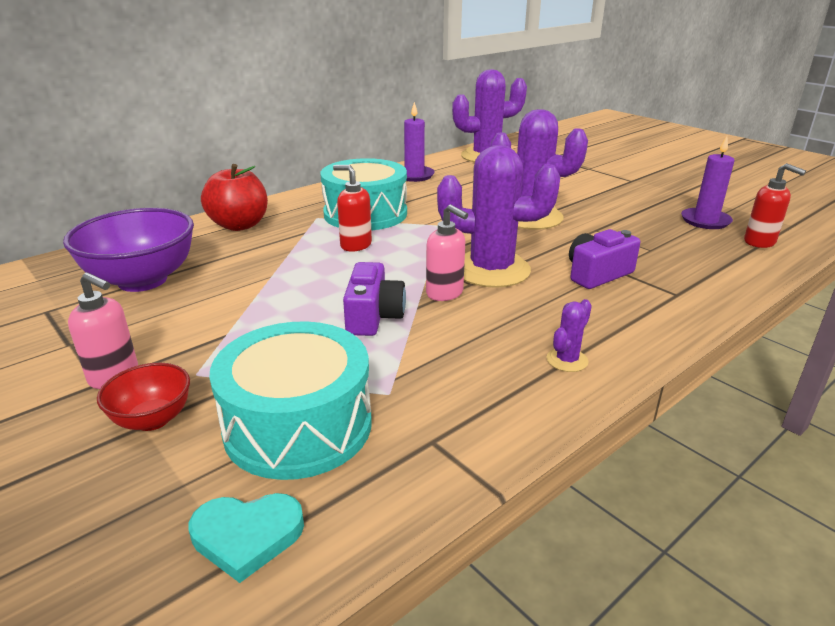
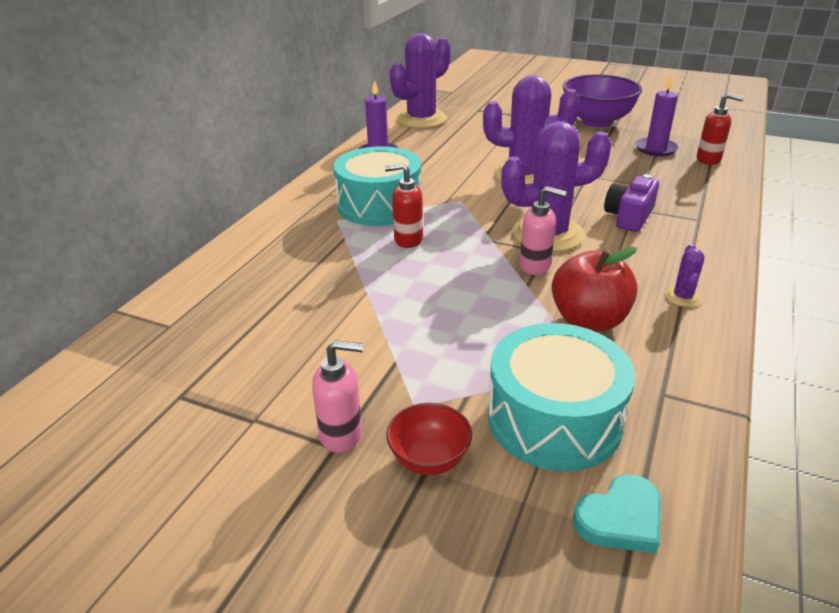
camera: 25 degrees left, 5 degrees up
purple bowl [63,208,194,292] -> purple bowl moved to [563,74,642,127]
red apple [201,164,268,231] -> red apple moved to [552,247,638,332]
purple camera [343,262,406,336] -> none

